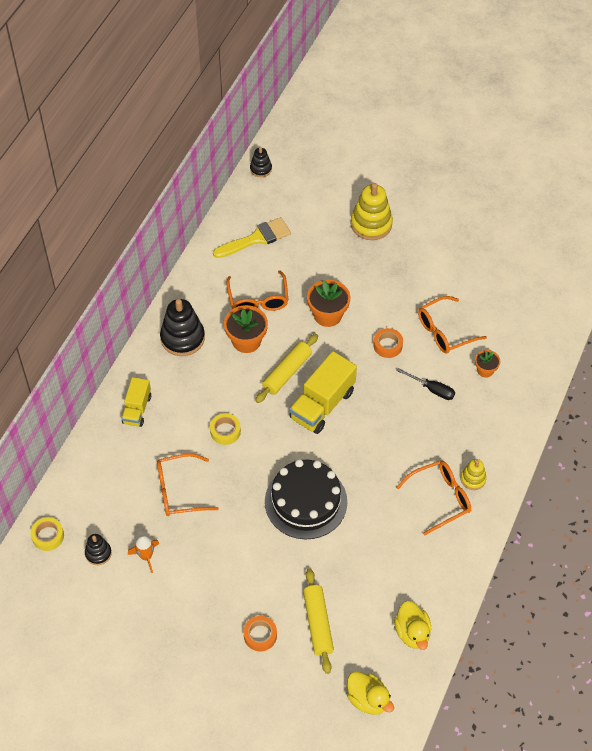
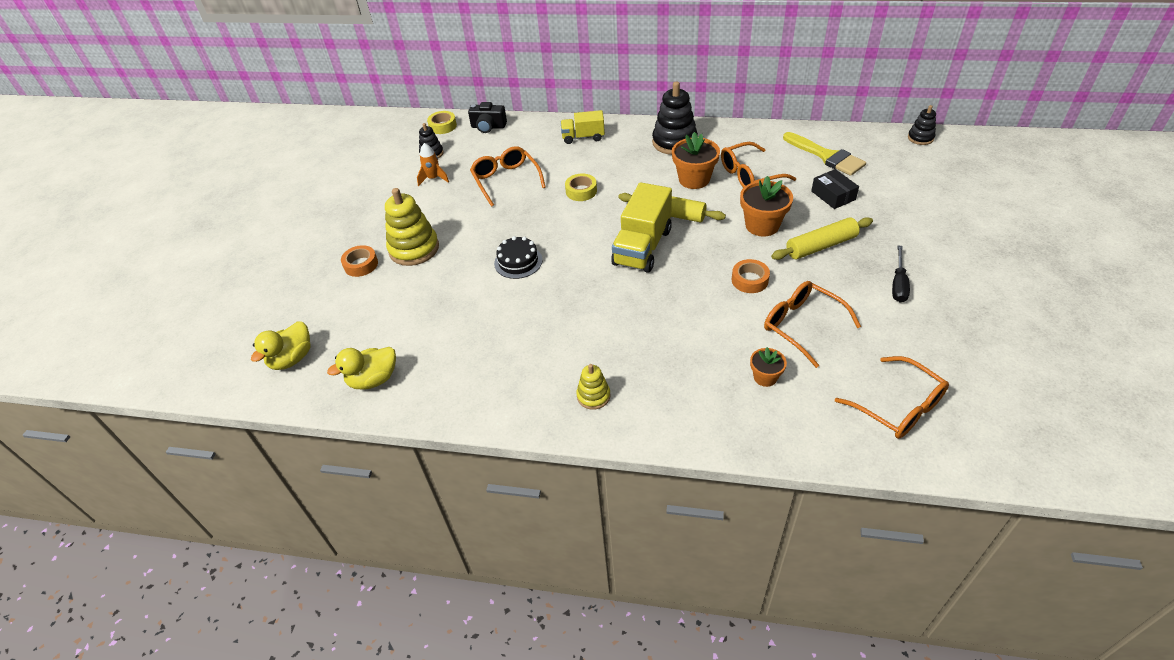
camera: 80 degrees right, 10 degrees down
black cake [265,459,347,539] -> black cake [494,236,543,279], size x0.53
yellow truck [289,351,357,434] -> yellow truck turned 90 degrees counterclockwise [611,182,672,273]
yellow rolling pin [303,569,334,674] -> yellow rolling pin moved to [771,217,873,260]
yellow stacking toy [350,183,393,240] -> yellow stacking toy moved to [385,188,439,266]
black screwdriver [396,368,455,400] -> black screwdriver moved to [892,245,910,303]
orange glasses [396,460,471,535] -> orange glasses moved to [835,356,949,439]
none -> black camera [468,102,507,133]
none -> black box [811,169,859,209]

